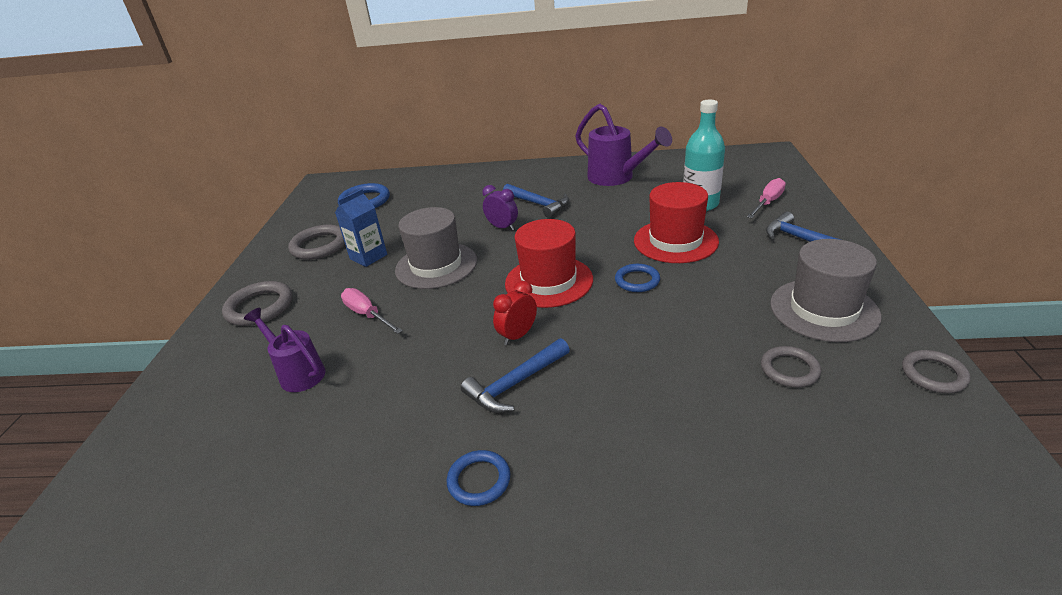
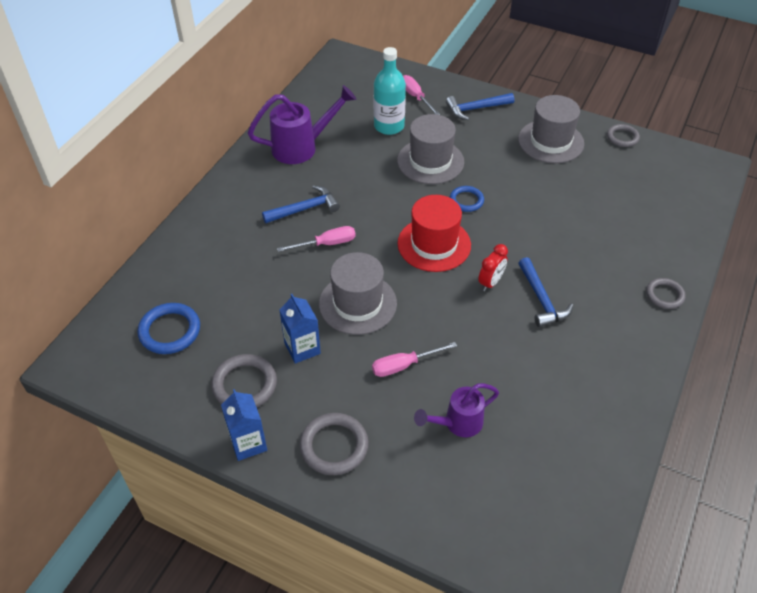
camera: 70 degrees left, 15 degrees up
blue ring [447,450,510,506] -> none
purple clock [482,185,518,231] -> pink screwdriver [277,226,356,252]
red clock [493,281,537,345] -> red clock turned 120 degrees counterclockwise [478,244,508,291]
red hat [634,182,719,263] -> grey hat [397,114,464,184]
grey ring [761,346,821,387] -> grey ring moved to [646,278,686,309]
none -> blue carton [221,389,267,461]

